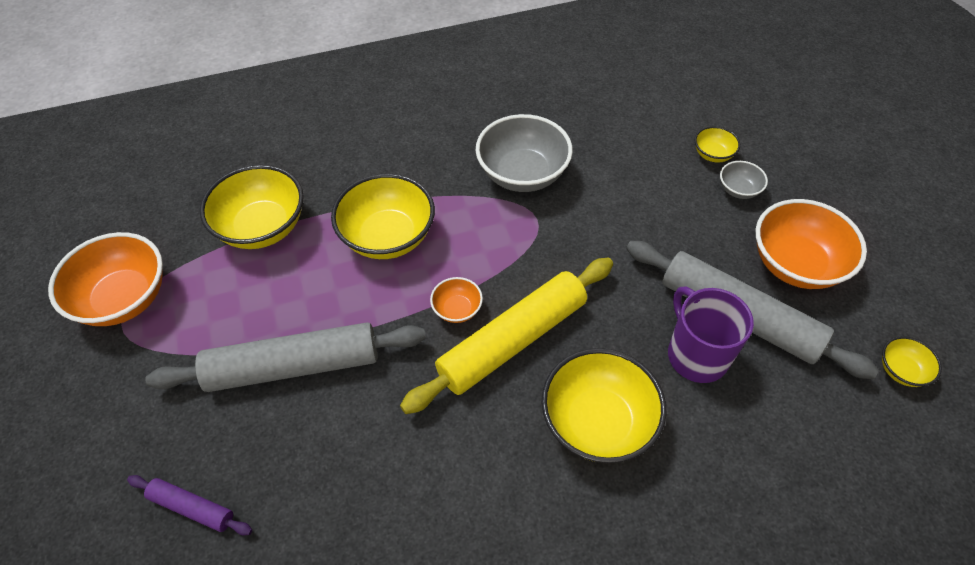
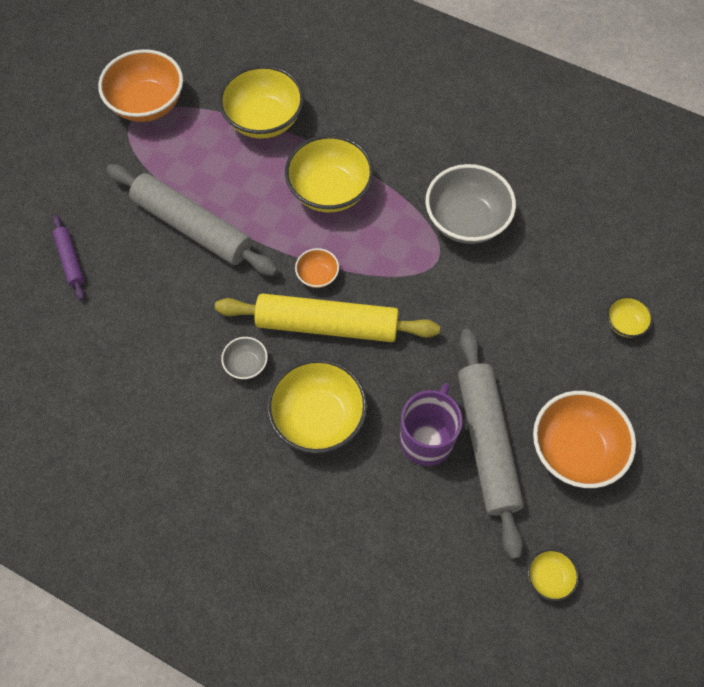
camera: 45 degrees right, 10 degrees up
grey bowl [720,161,768,199] -> grey bowl moved to [221,337,268,379]

